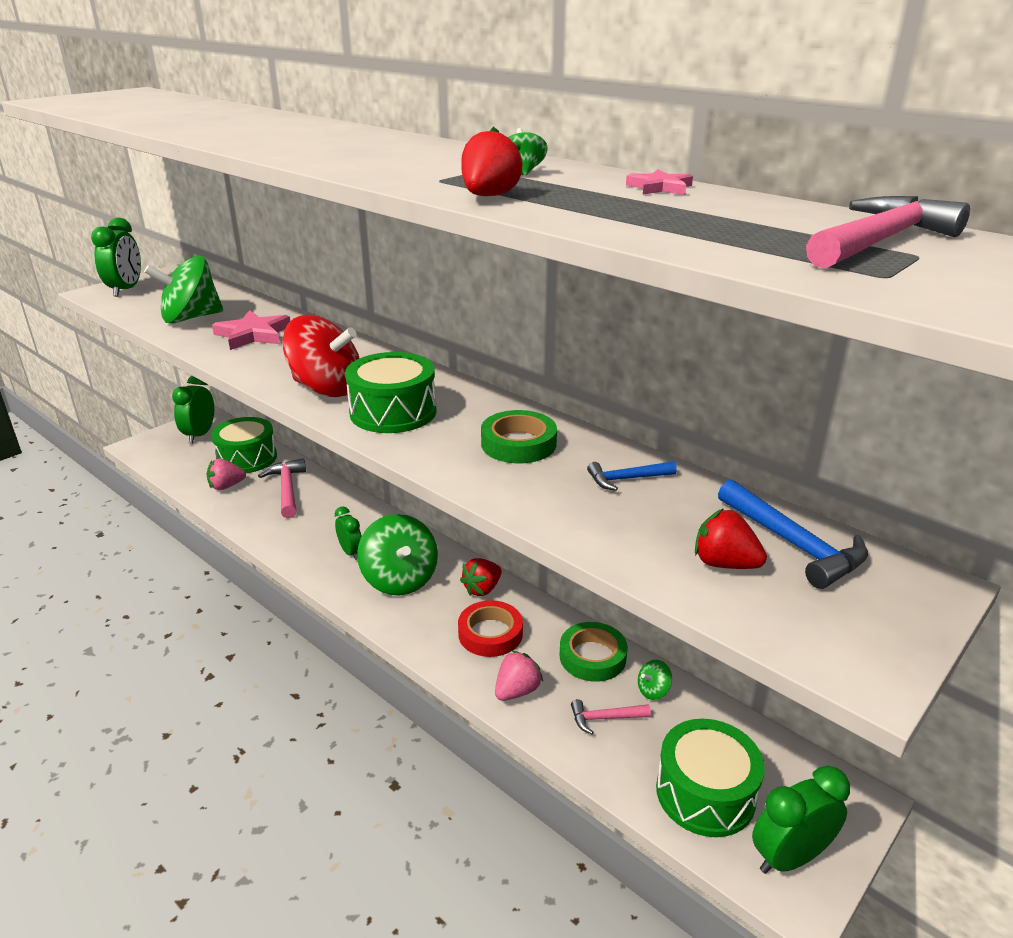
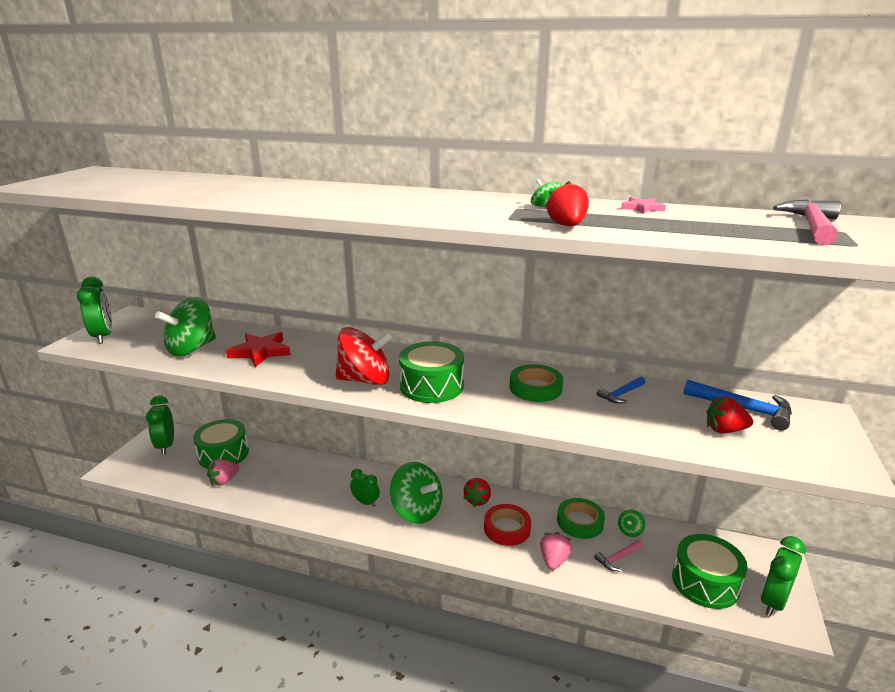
camera: 25 degrees left, 5 degrees down
pink star [212,310,290,350] -> red star [226,332,291,367]
pink hammer [258,458,306,518] -> none

